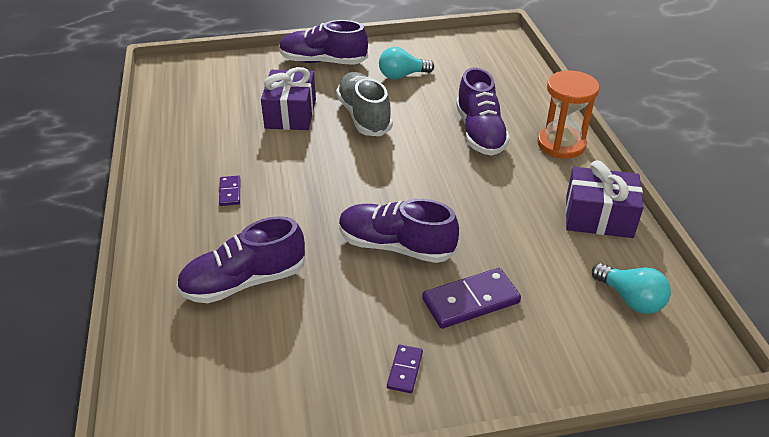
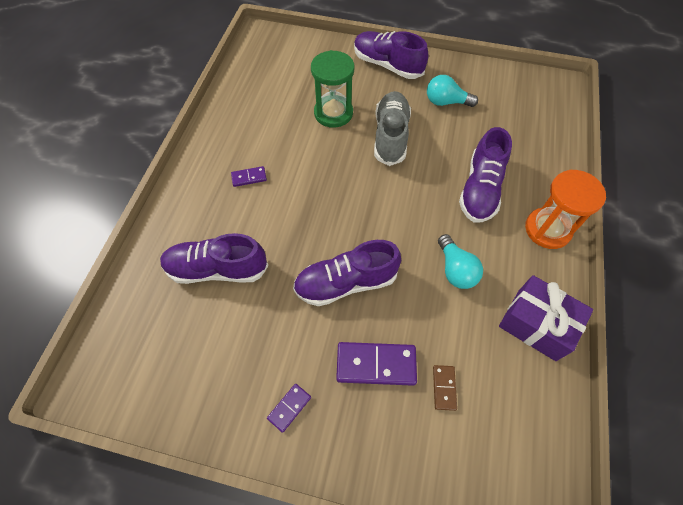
camera: 25 degrees right, 20 degrees up
purple domino [219,175,240,206] -> purple domino turned 60 degrees clockwise [231,166,267,187]
purple gift [261,67,316,130] -> green hourglass [311,50,355,128]
purple shoe [339,199,459,263] -> purple shoe turned 60 degrees counterclockwise [293,240,401,306]
turquoise light bulb [592,263,671,314] -> turquoise light bulb moved to [438,234,483,289]
none -> brown domino [433,365,457,411]

